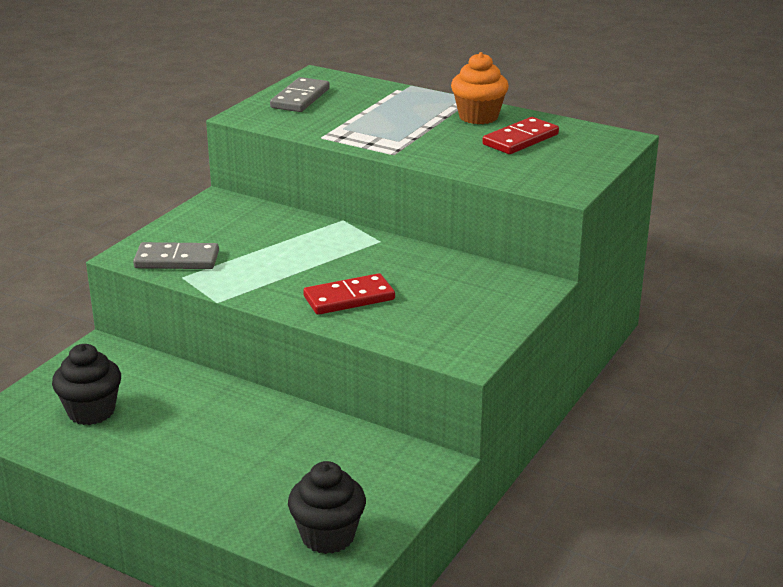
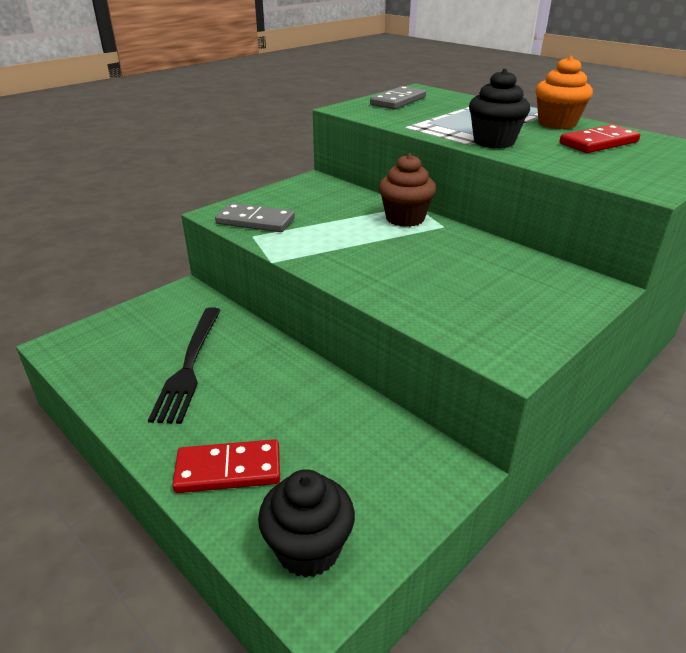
camera: 15 degrees right, 5 degrees up
black cupcake [52,344,121,425] -> black cupcake moved to [469,69,530,149]
red domino [303,273,395,315] -> red domino moved to [172,439,280,493]
none -> black fork [148,307,221,424]
none -> brown cupcake [379,153,436,227]

